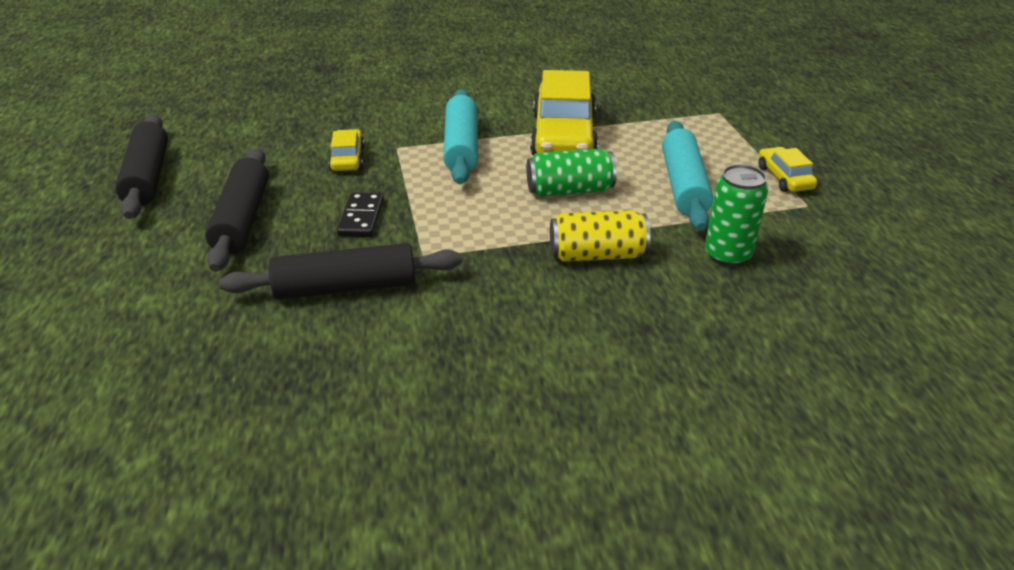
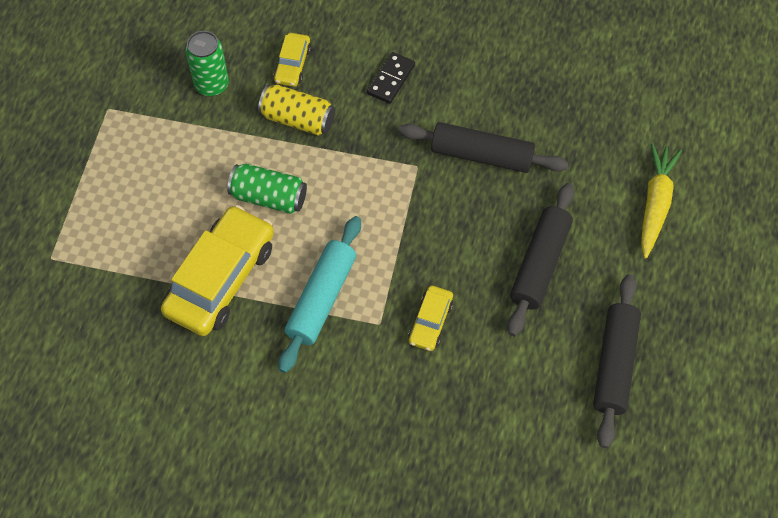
camera: 155 degrees left, 25 degrees up
black domino [337,192,384,237] -> black domino moved to [367,52,415,104]
turquoise rolling pin [662,121,714,231] -> none
yellow car [758,147,817,192] -> yellow car moved to [274,33,311,87]
none -> yellow carrot [641,143,682,259]

